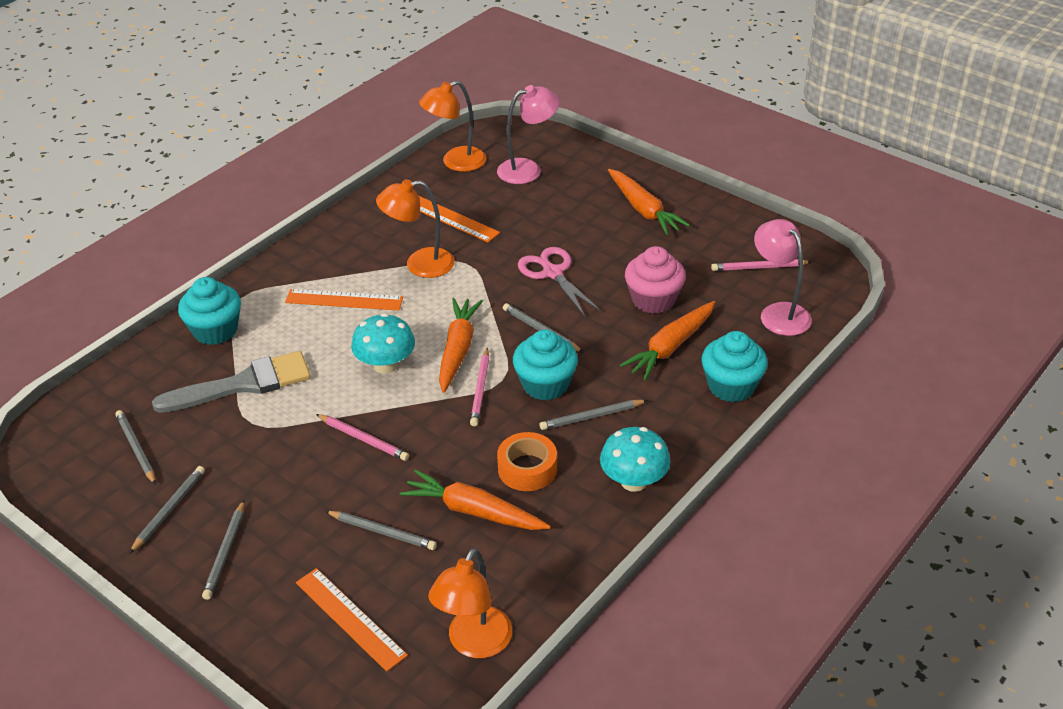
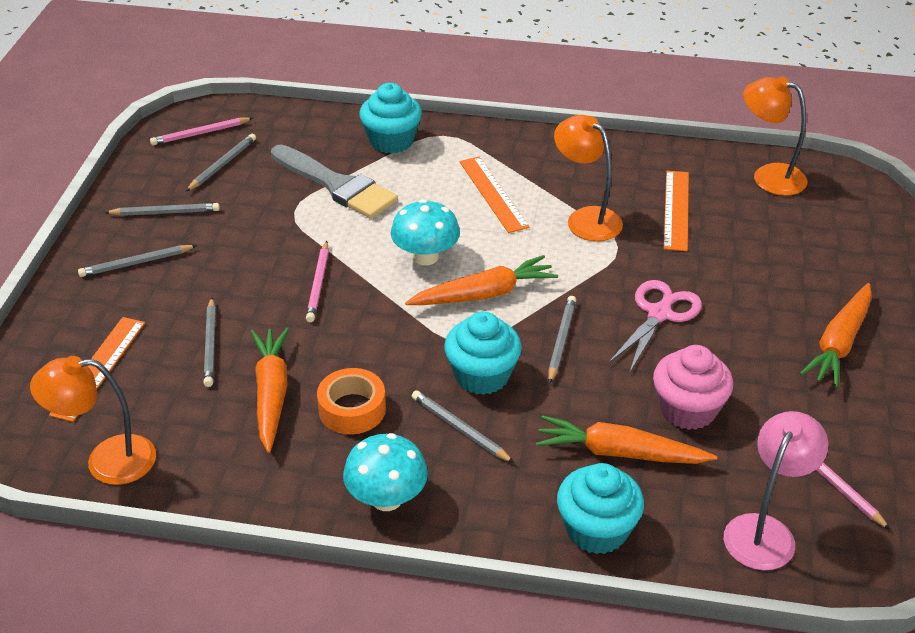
camera: 60 degrees right, 0 degrees up
pink pencil [470,347,489,426] -> pink pencil moved to [150,117,253,145]
pink lamp [497,85,560,184] -> none

